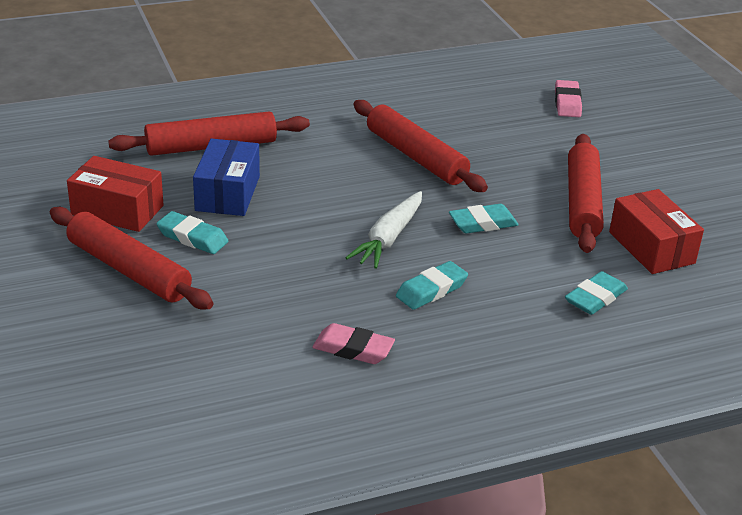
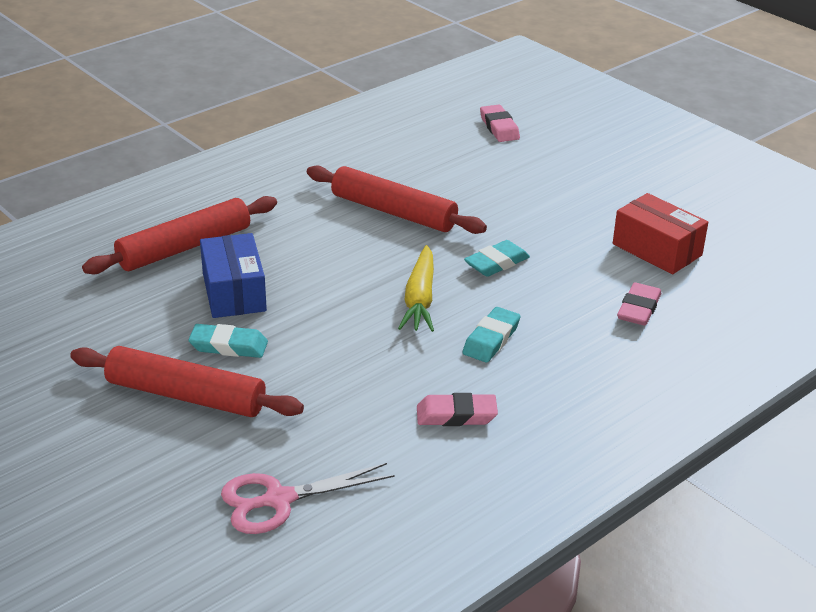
camera: 20 degrees left, 0 degrees up
red box [67,156,164,232] -> none
white carrot [346,191,422,269] -> yellow carrot [398,245,434,332]
turquoise eraser [565,271,628,315] -> pink eraser [617,282,661,326]
red rolling pin [568,134,604,253] -> none
none -> pink scissors [221,463,394,534]

